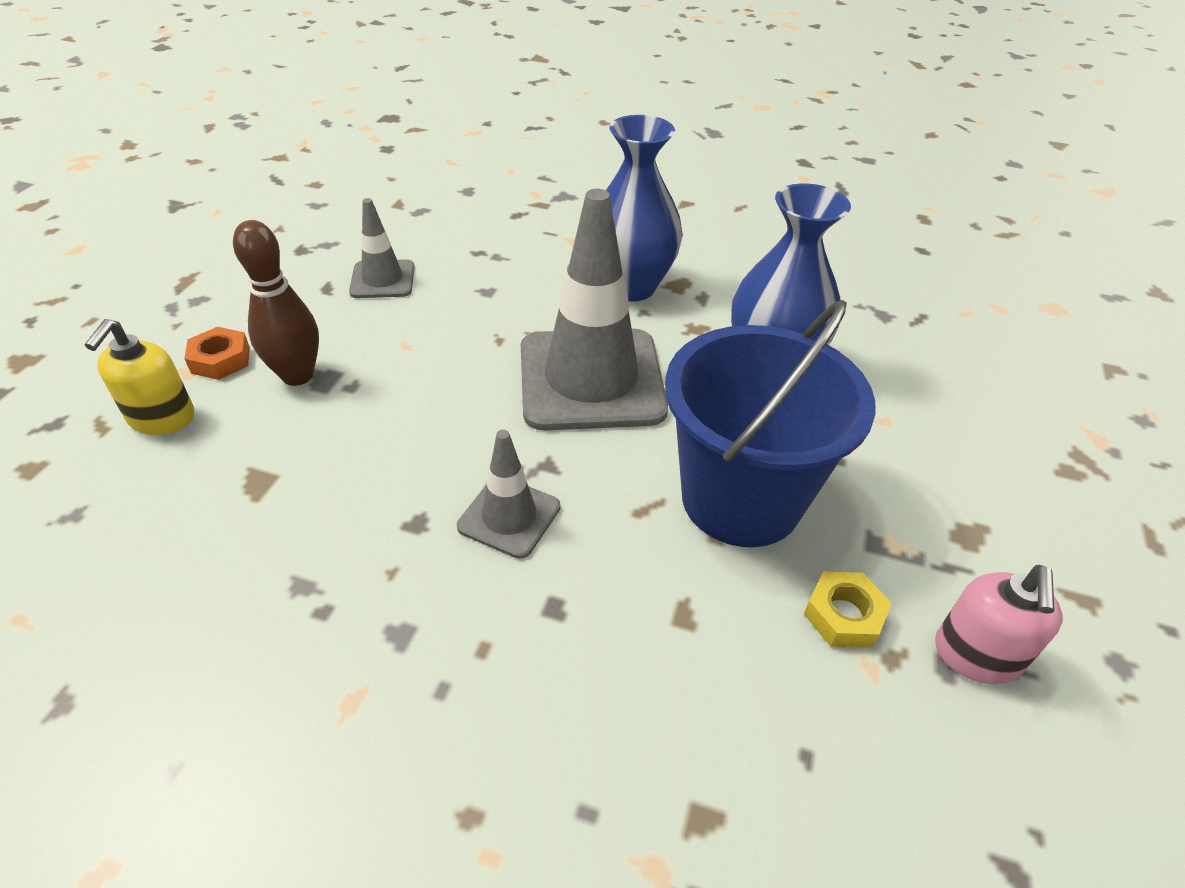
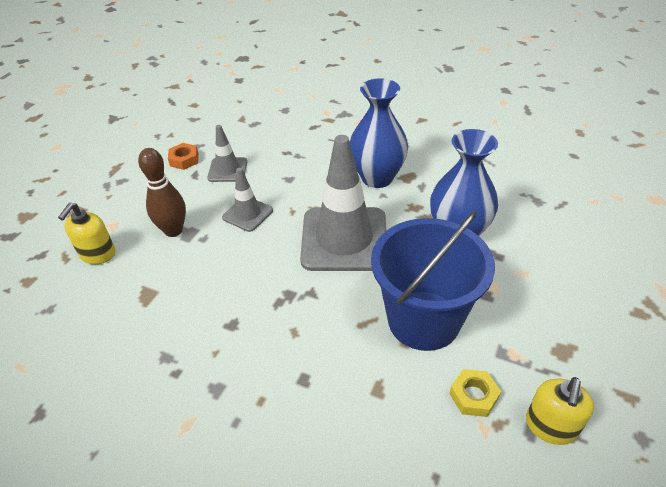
camera: 10 degrees right, 0 degrees up
orange nut [184,327,250,380] -> orange nut moved to [168,143,199,170]
grey traffic cone [457,430,560,559] -> grey traffic cone moved to [222,168,273,232]
pink soap dispenser [935,565,1063,684] -> yellow soap dispenser [526,377,594,445]

